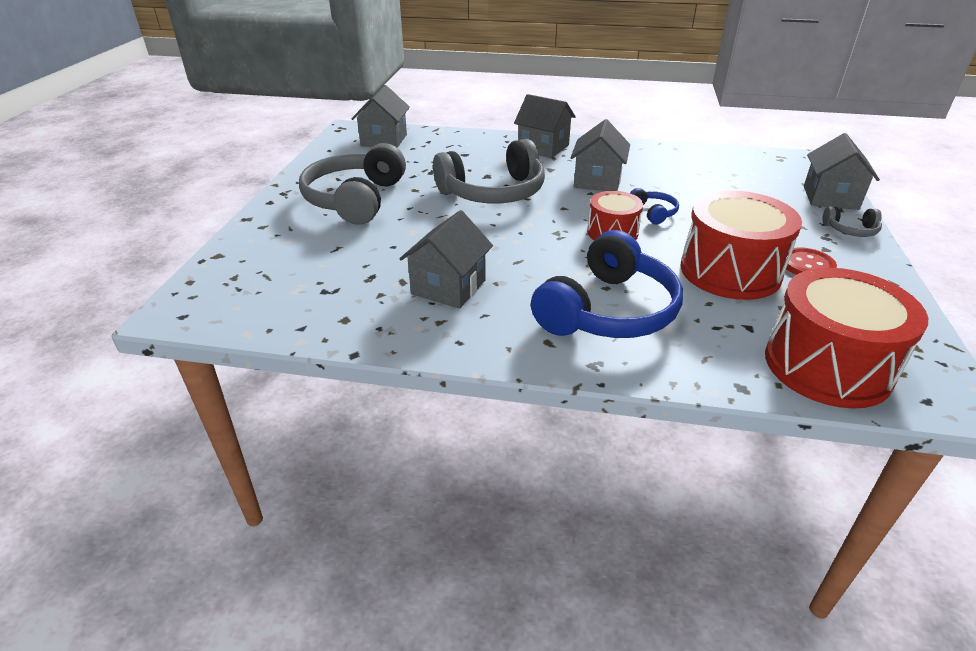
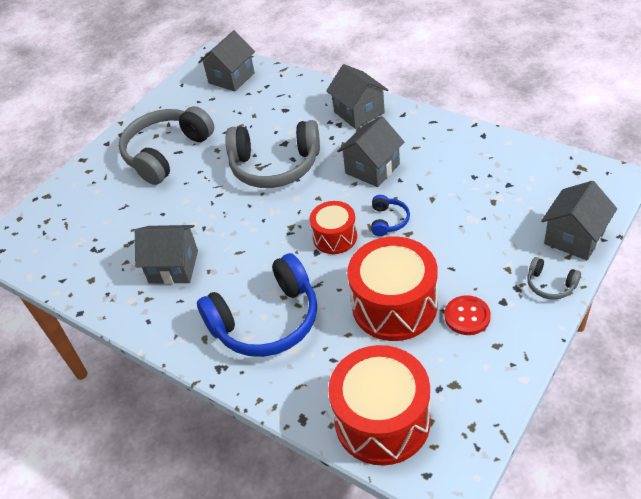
camera: 30 degrees right, 10 degrees up
grey house [399,210,493,309] -> grey house turned 45 degrees clockwise [135,225,198,284]

